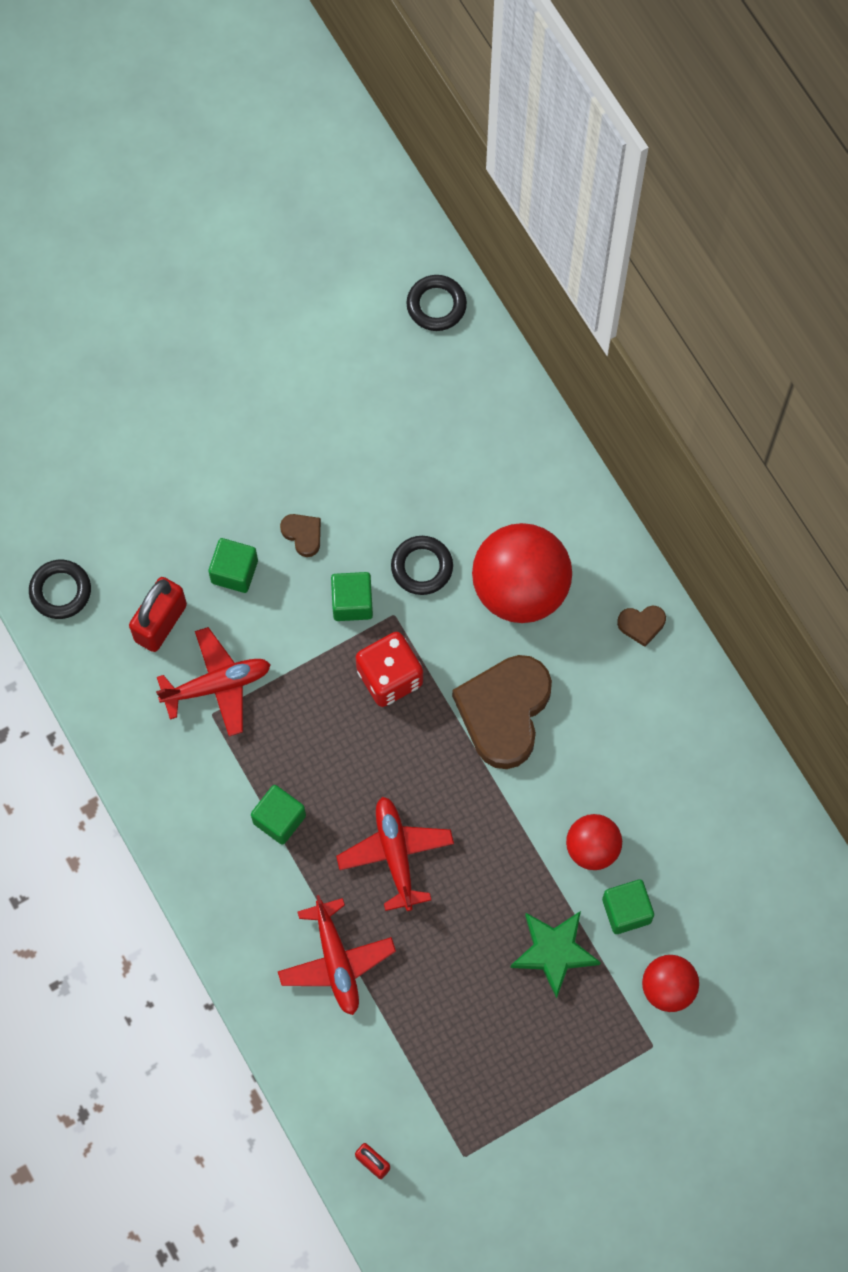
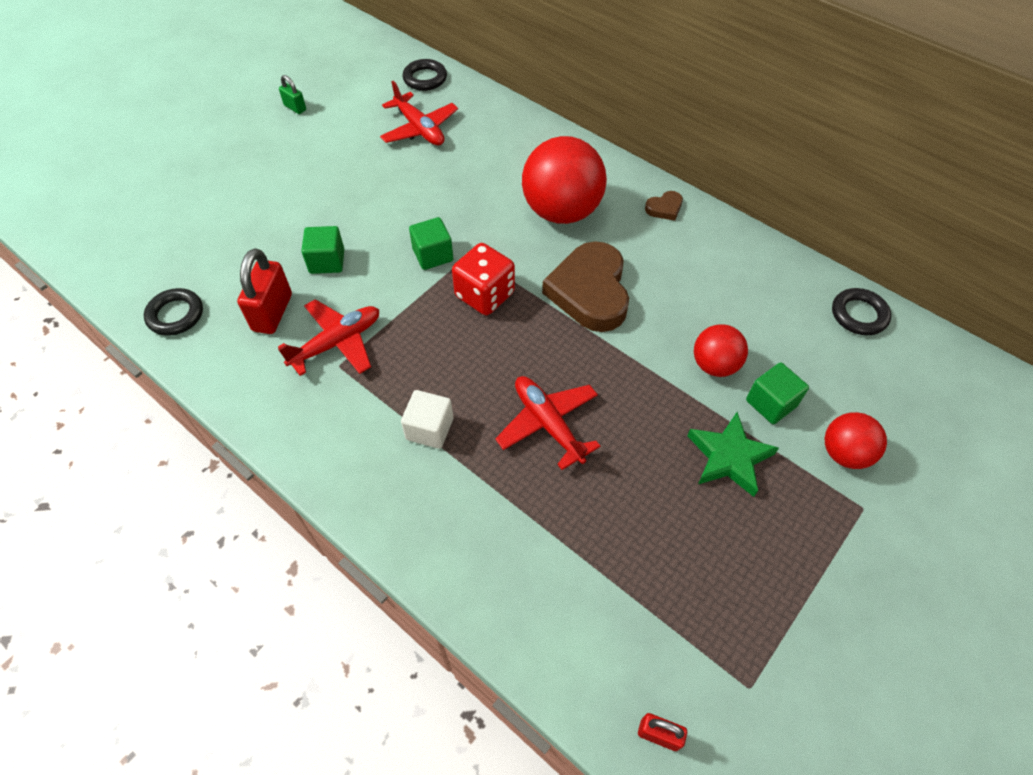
camera: 20 degrees left, 15 degrees down
green cube [251,785,306,845] -> white cube [401,390,453,449]
red plane [278,895,396,1015] -> red plane moved to [380,81,458,146]
brown heart [280,514,321,557] -> none
black ring [391,536,453,595] -> black ring moved to [832,288,891,335]
none -> green padlock [279,75,306,114]

